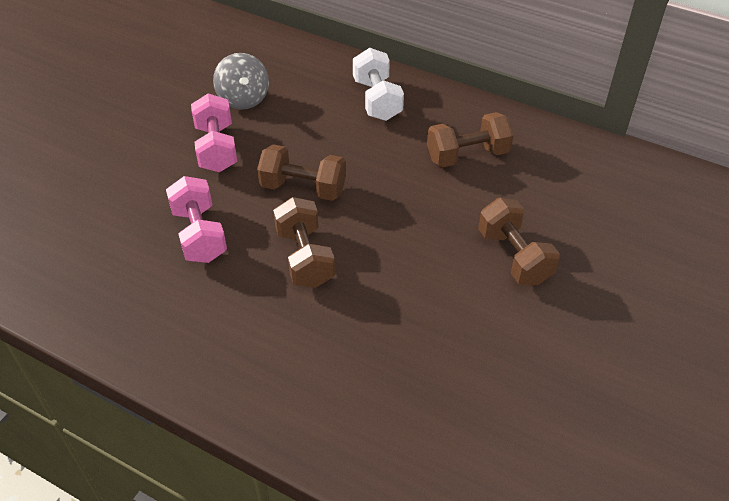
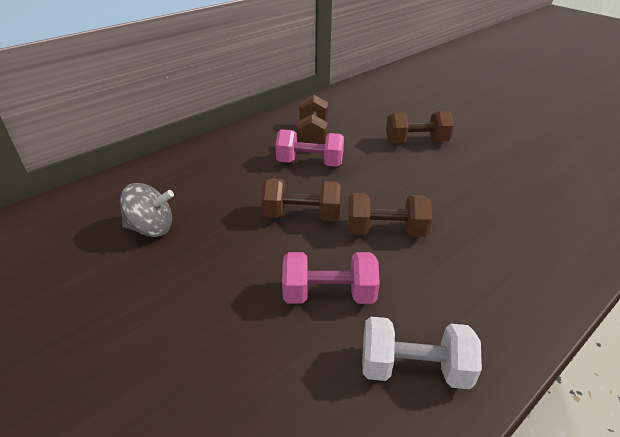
camera: 70 degrees left, 10 degrees down
pink dumbbell [191,93,237,172] -> pink dumbbell moved to [275,129,344,167]
brown dumbbell [257,144,346,201] -> brown dumbbell turned 60 degrees clockwise [261,178,341,221]
white dumbbell [353,48,404,121] -> white dumbbell moved to [362,317,482,389]

